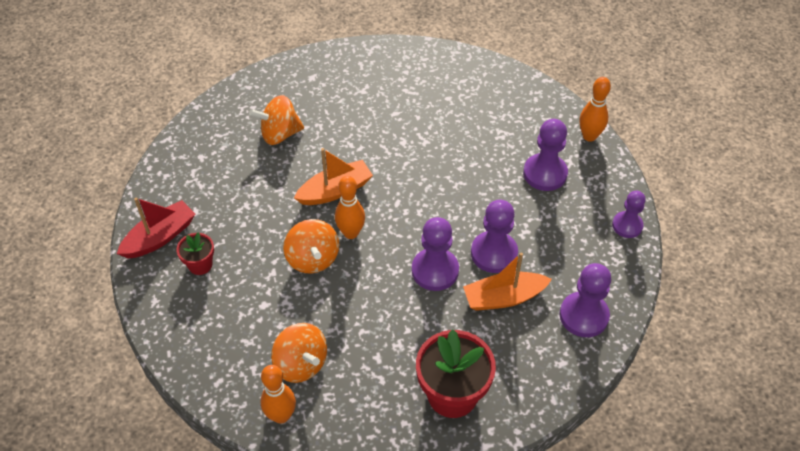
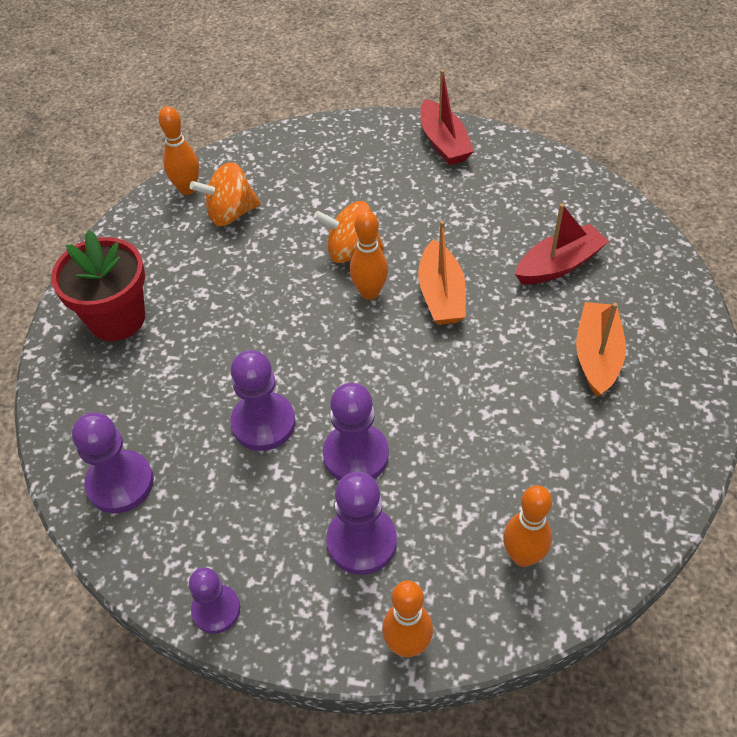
camera: 115 degrees right, 0 degrees up
red flower pot [176,232,214,275] -> none
orange spinning top [249,95,304,145] -> red boat [515,204,609,284]
purple pawn [412,217,459,291] -> purple pawn moved to [323,383,389,481]
orange boat [463,252,552,311] -> orange boat moved to [576,302,626,397]
none -> orange bowling pin [503,485,552,567]

